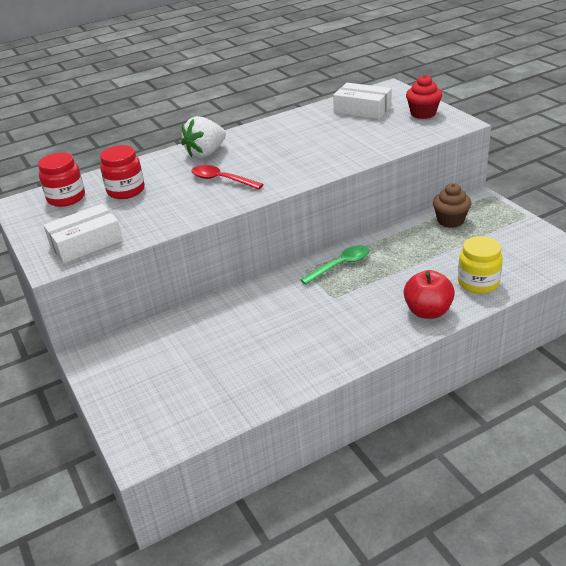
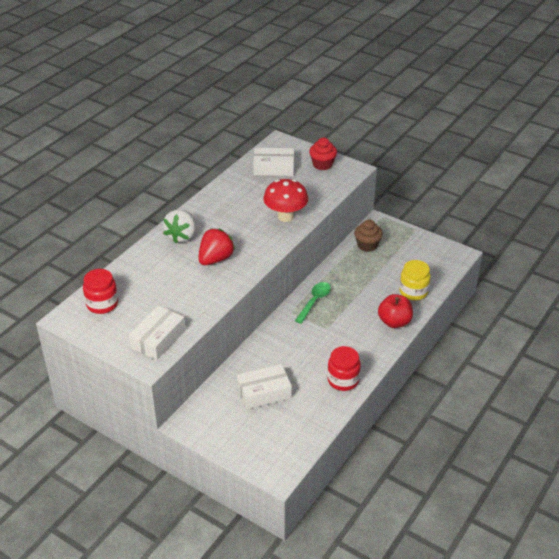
camera: 30 degrees left, 5 degrees up
red jar [100,145,145,199] -> red jar moved to [327,346,361,391]
red spoon [191,165,264,190] -> red strawberry [199,228,235,265]
none -> white box [237,364,292,409]
none -> red mushroom [263,179,308,222]

